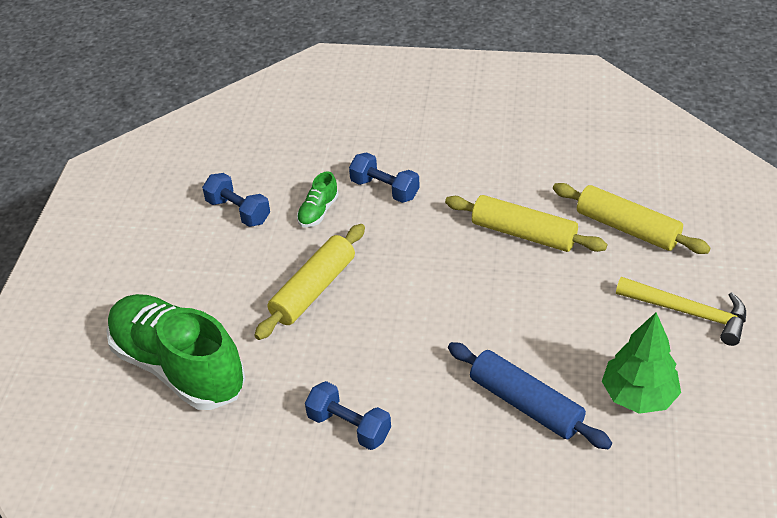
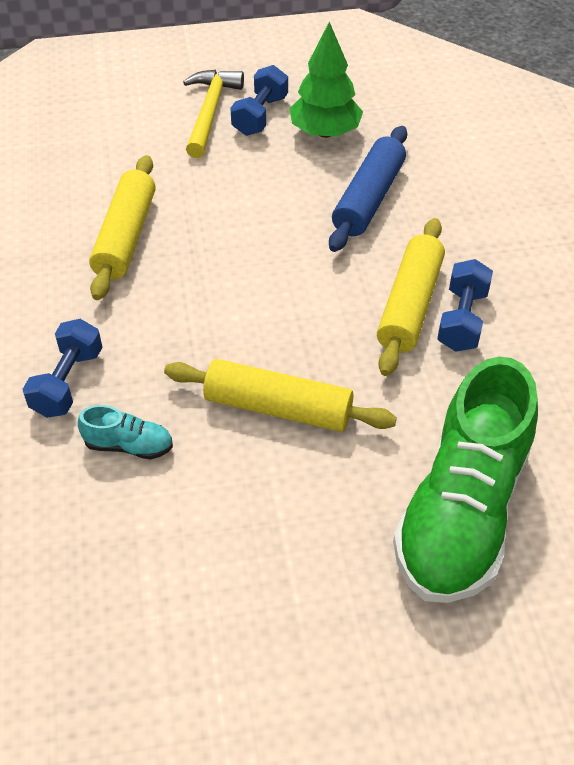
camera: 110 degrees left, 5 degrees up
blue dumbbell [202,173,270,227] -> blue dumbbell moved to [230,65,288,136]
green shoe [297,172,339,227] -> turquoise shoe [78,405,173,460]
yellow rolling pin [553,183,711,254] -> yellow rolling pin moved to [377,218,445,376]

